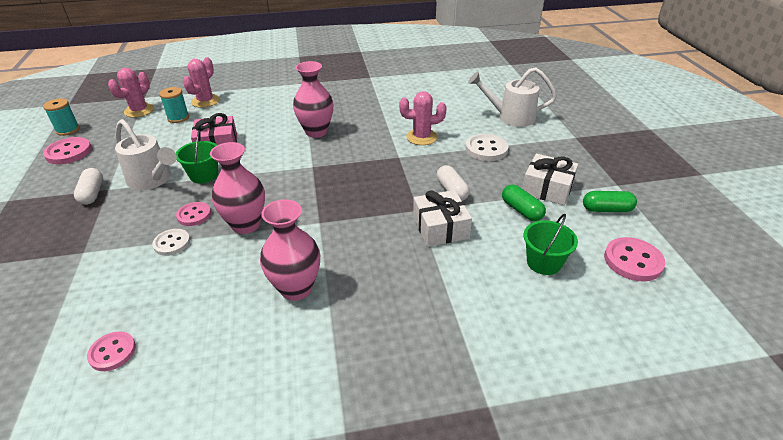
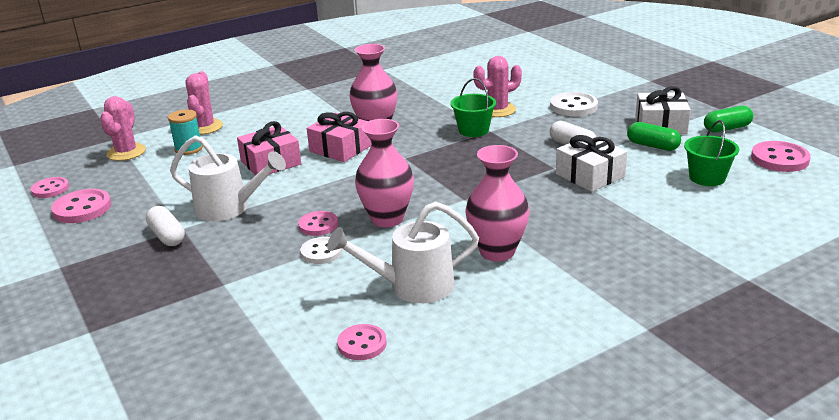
camera: 20 degrees left, 10 degrees down
turquoise spool [43,98,80,136] -> pink button [31,177,69,198]
green bucket [176,130,218,184] -> green bucket moved to [450,78,496,137]
white watering can [468,67,557,127] -> white watering can moved to [327,201,479,303]
none -> pink gift [307,112,372,162]

